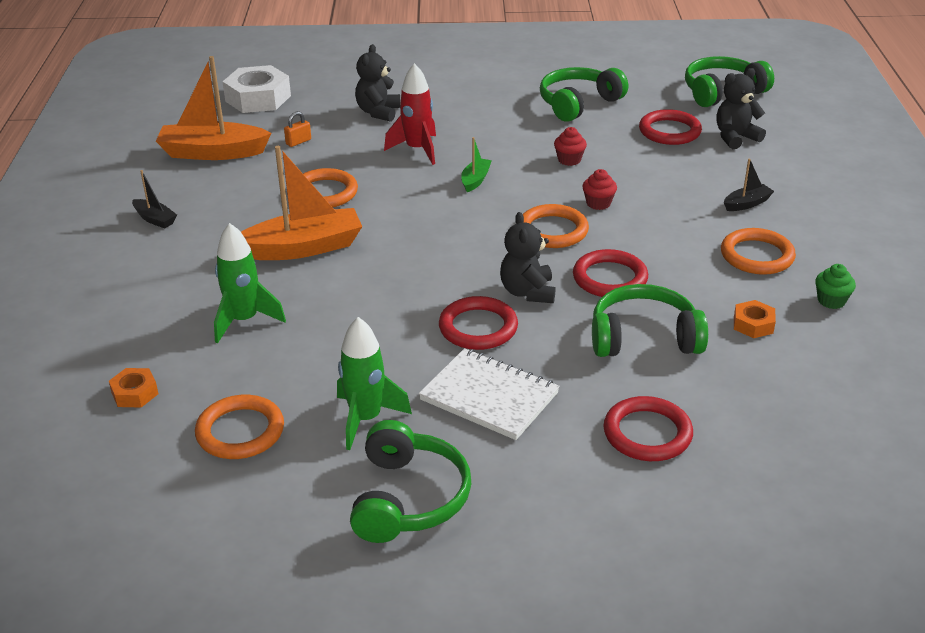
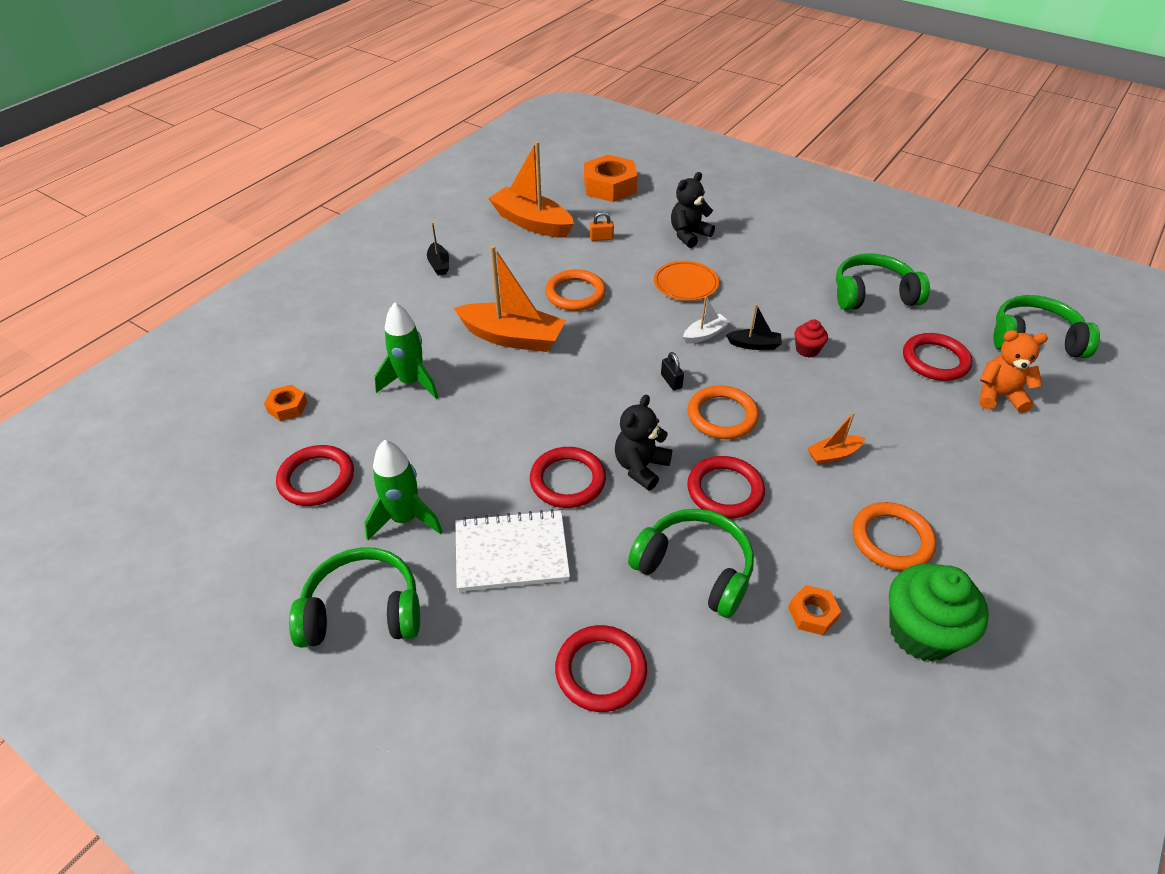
camera: 35 degrees right, 10 degrees up
orange ring [195,395,284,459] -> red ring [276,445,354,506]
white nut [222,65,291,113] -> orange nut [584,154,638,202]
green headphones [350,420,471,543] -> green headphones turned 135 degrees counterclockwise [289,547,420,648]
red rocket [384,63,436,165] -> orange plate [654,261,719,301]
white notebook [419,348,560,440] -> white notebook turned 75 degrees counterclockwise [455,509,570,592]
green boat [461,137,492,192] -> white boat [683,296,730,343]
red cupcake [582,169,617,210] -> none
black teddy bear [716,68,766,149] -> orange teddy bear [980,330,1048,413]
black boat [724,159,774,211] -> black boat moved to [726,304,782,350]
green cupcake [815,264,856,309] -> green cupcake [889,564,989,662], size x2.05
none -> black padlock [661,352,684,390]
none -> orange boat [807,412,865,465]

